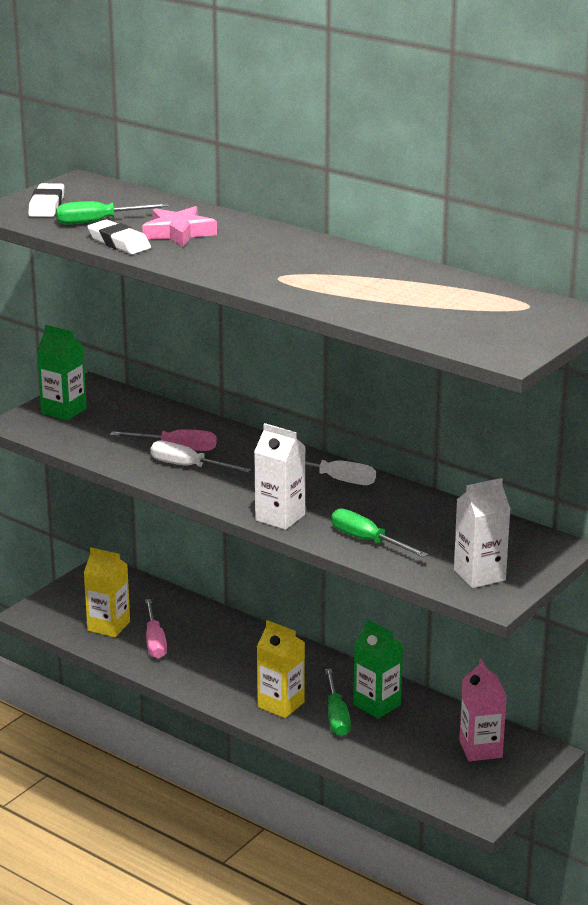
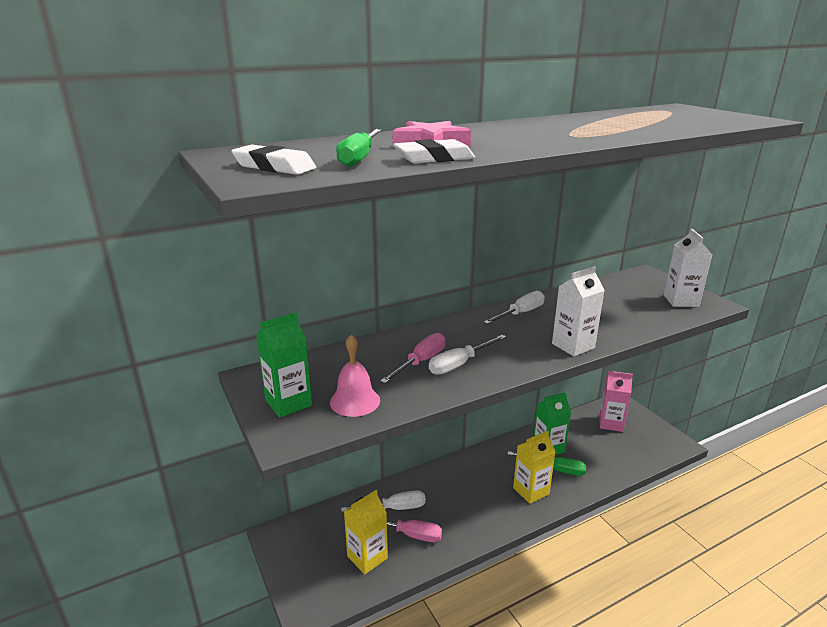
camera: 65 degrees left, 0 degrees up
green screwdriver [331,508,428,558] -> none
none -> pink bell [330,334,380,417]
none -> white screwdriver [341,490,426,512]

